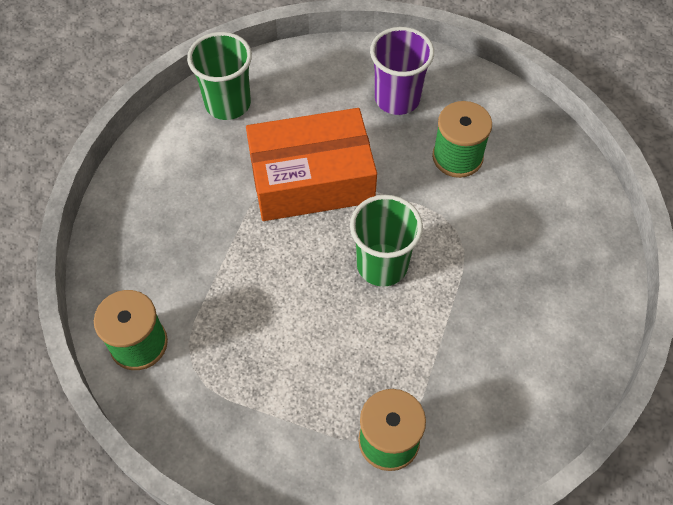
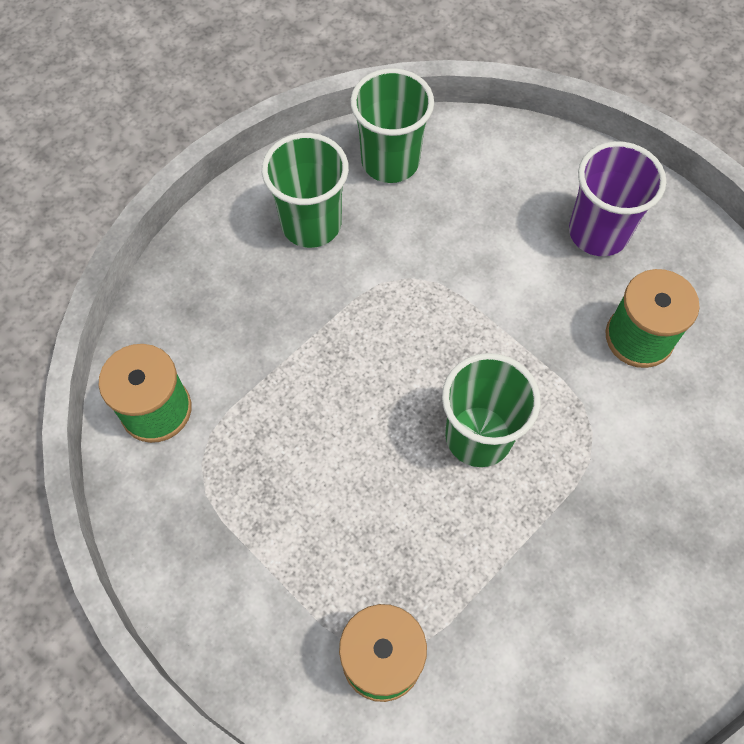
camera: 25 degrees right, 5 degrees up
orange box [246,108,377,221] -> none
none -> green cup [262,133,349,248]

